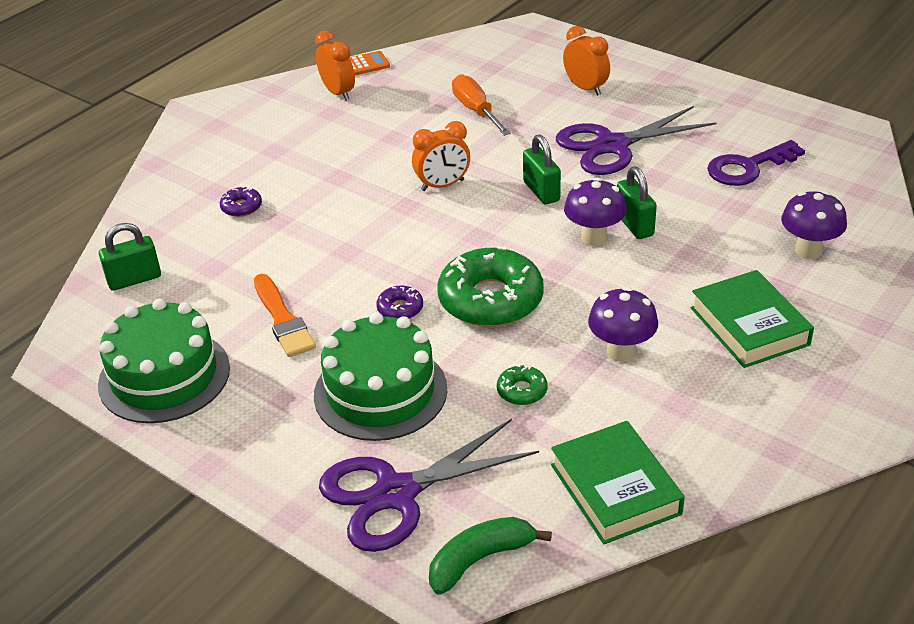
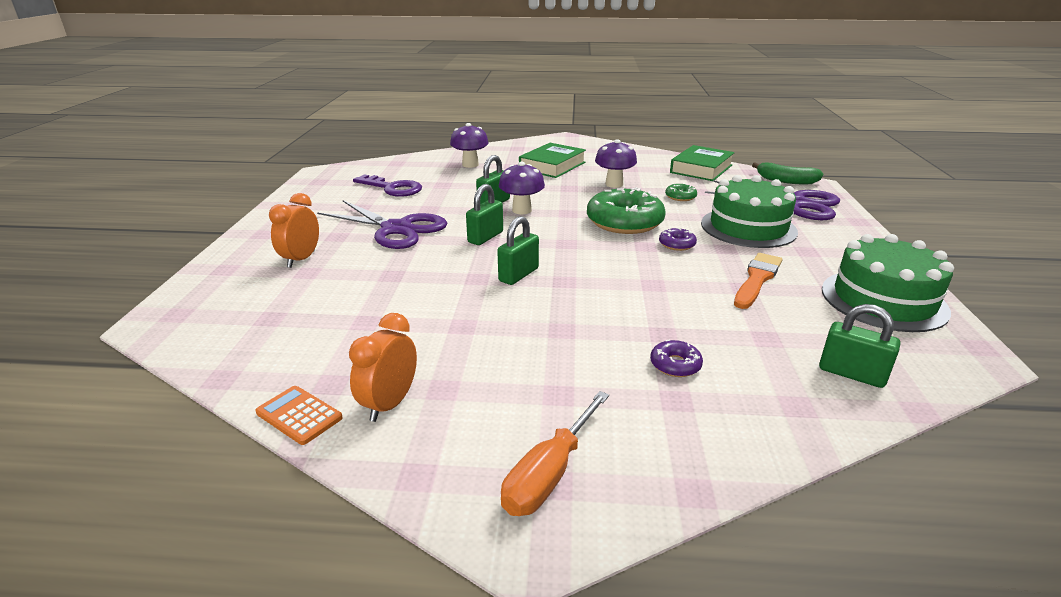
camera: 125 degrees left, 10 degrees down
orange clock [412,121,470,191] -> green padlock [497,216,539,285]
orange screwdriver [452,74,511,136] -> orange screwdriver moved to [501,391,609,516]

